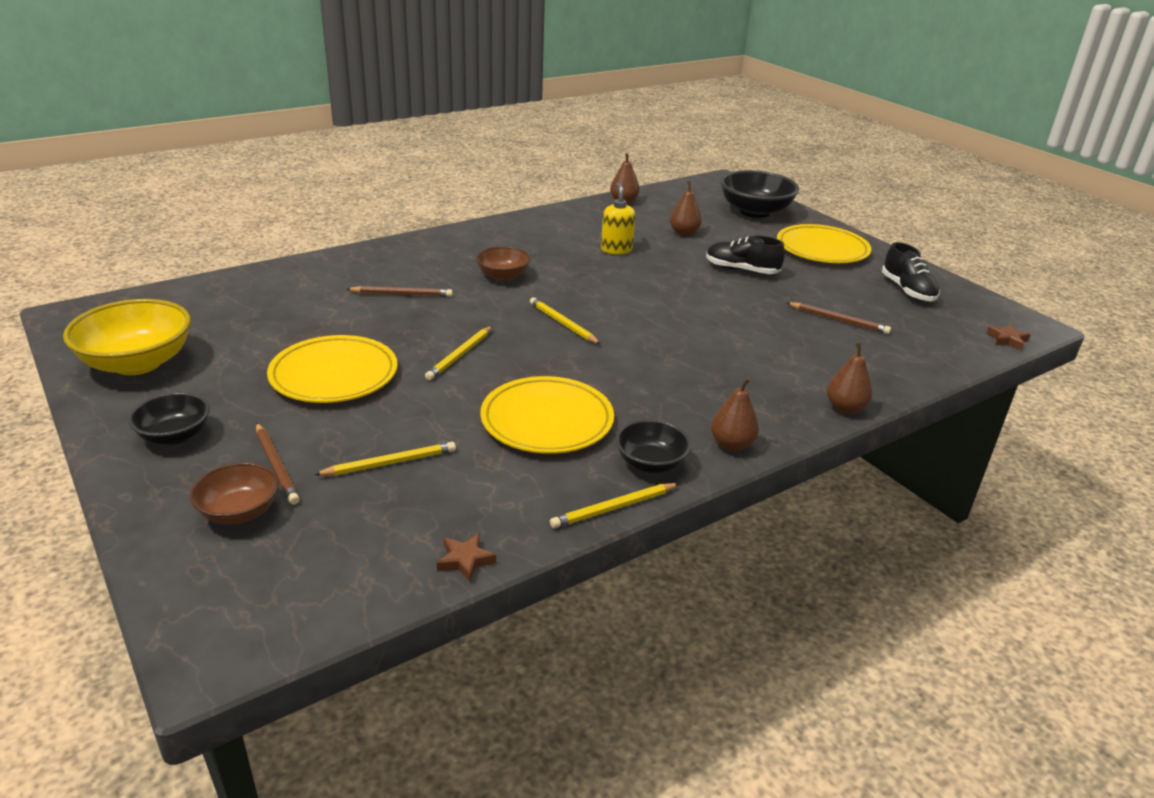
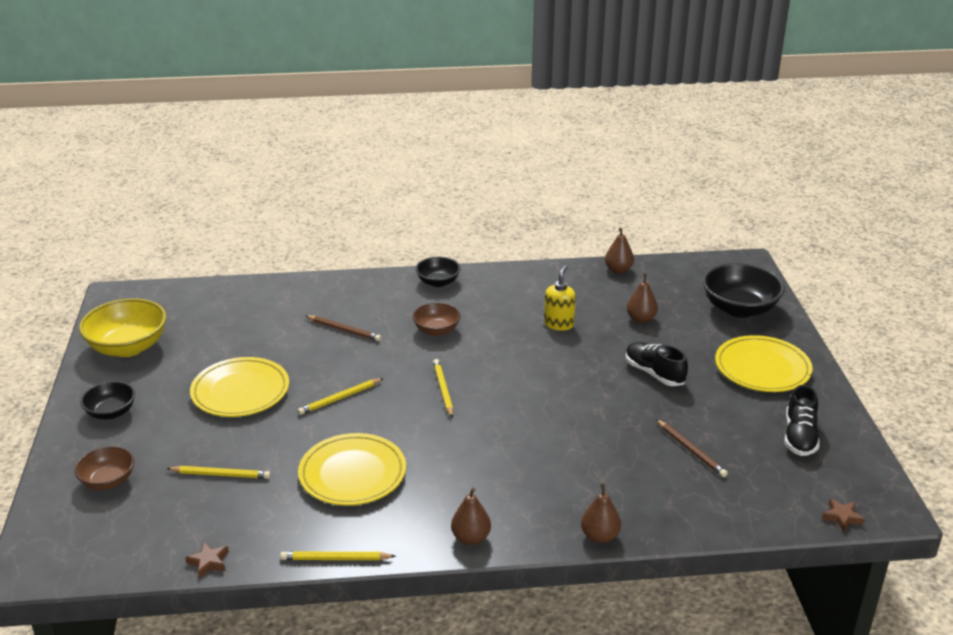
camera: 30 degrees right, 0 degrees up
brown pencil [256,423,300,505] -> none
black bowl [616,420,691,473] -> black bowl moved to [416,257,461,287]

